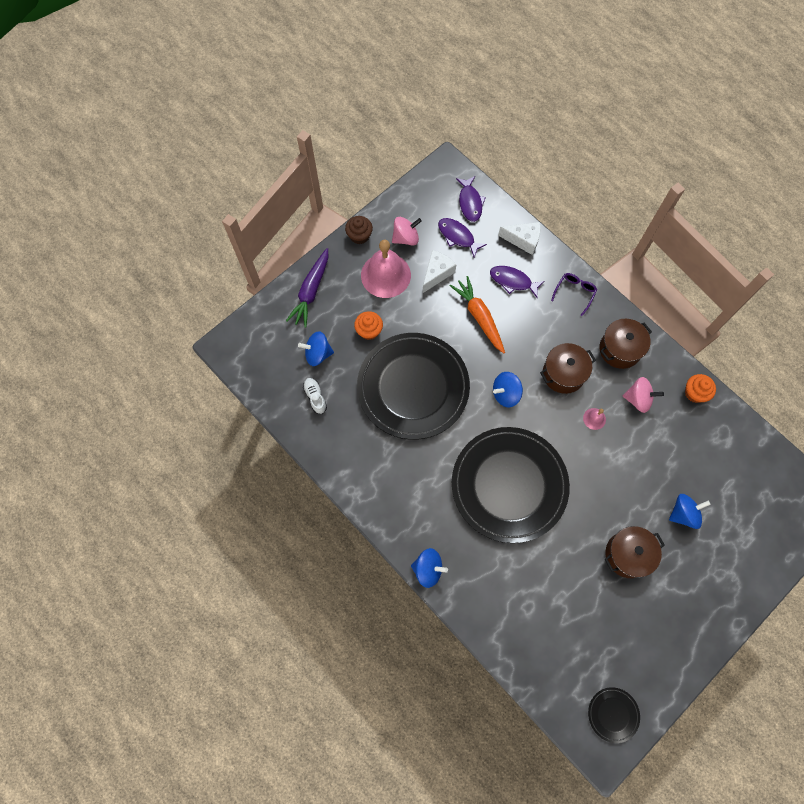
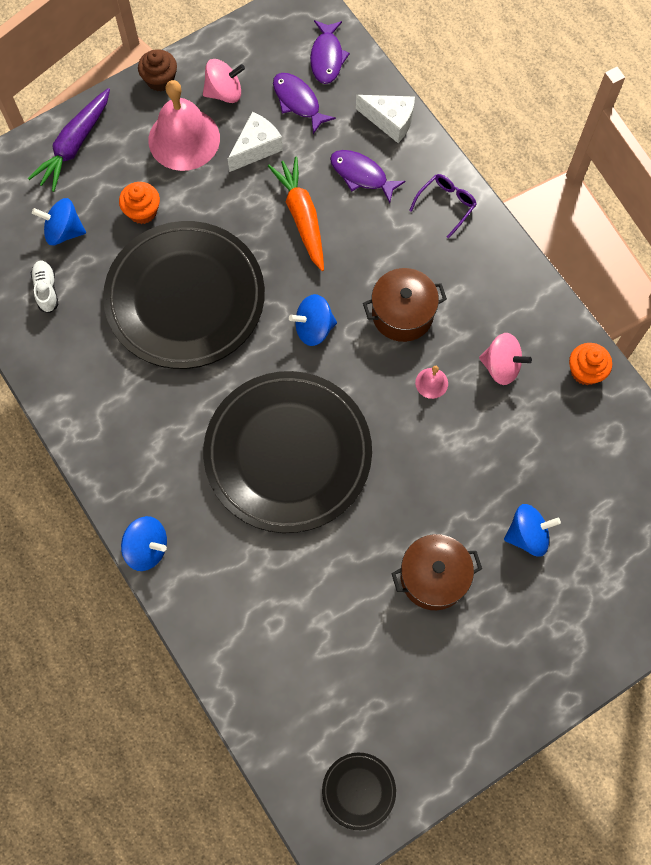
camera: 10 degrees right, 0 degrees up
brown pot [599,319,652,369] -> none

